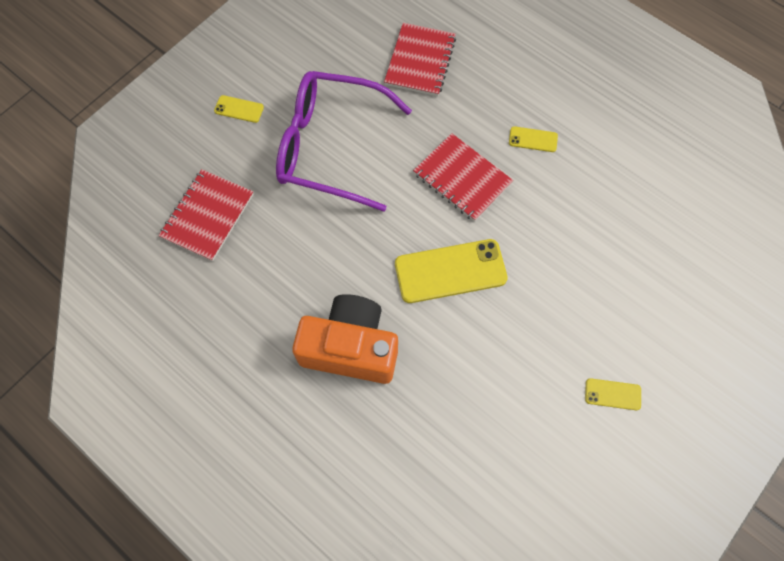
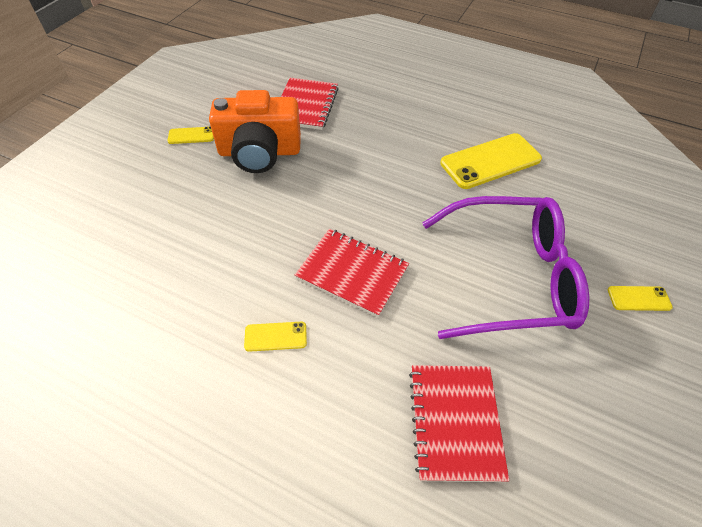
camera: 165 degrees right, 15 degrees down
red notebook [159,169,254,261] -> red notebook moved to [281,78,339,130]
orange camera [292,294,398,384] -> orange camera moved to [209,90,301,173]
yellow phone [395,239,508,303] -> yellow phone moved to [440,133,542,189]

